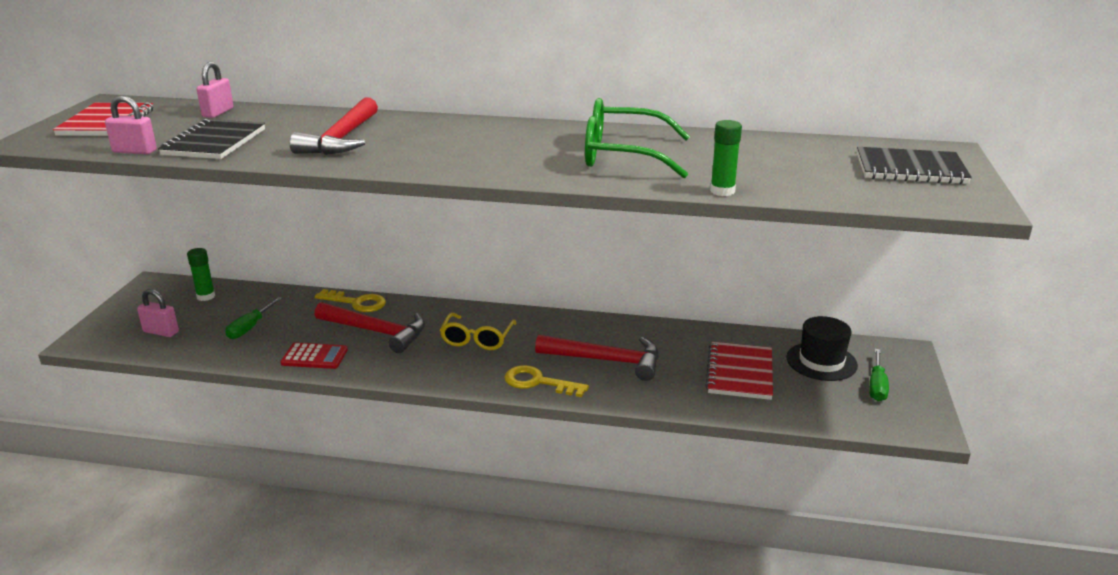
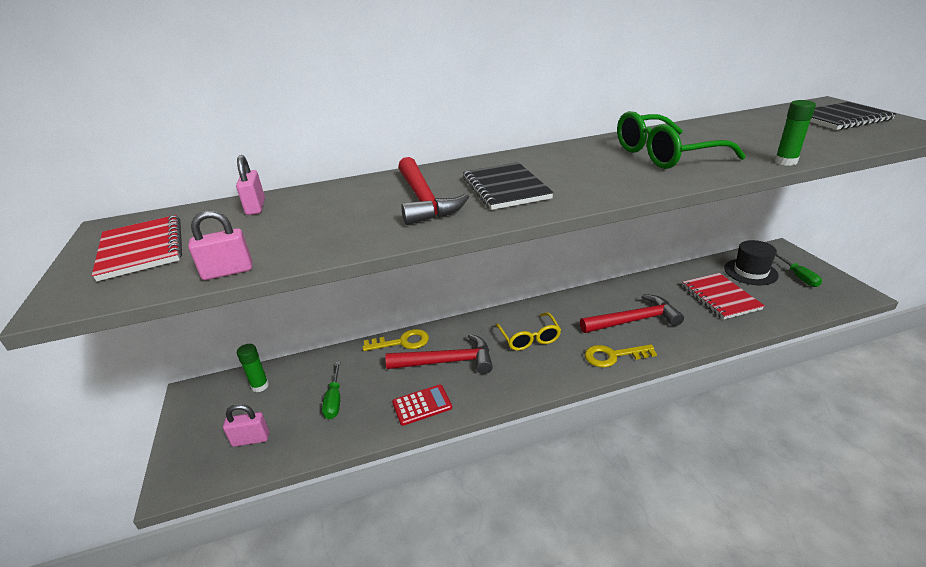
camera: 25 degrees left, 5 degrees up
black notebook [158,119,265,159] -> black notebook moved to [463,162,554,210]

